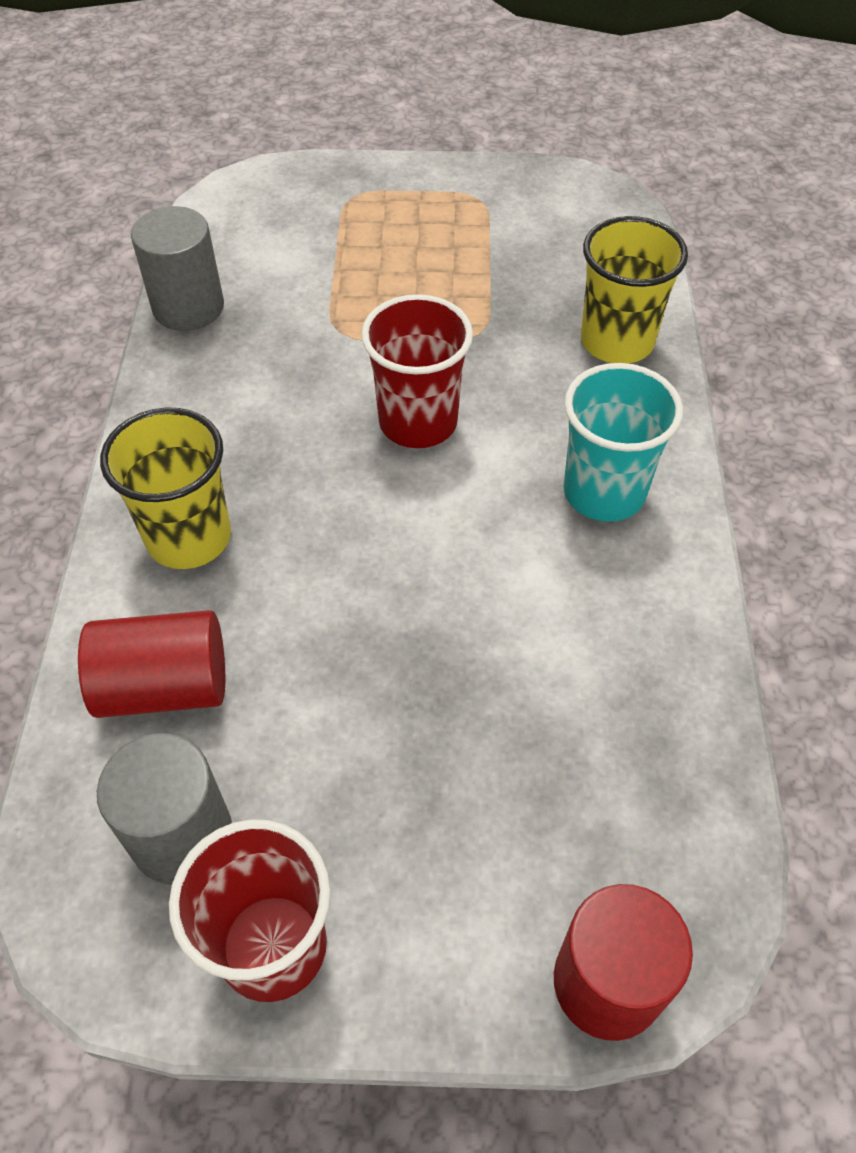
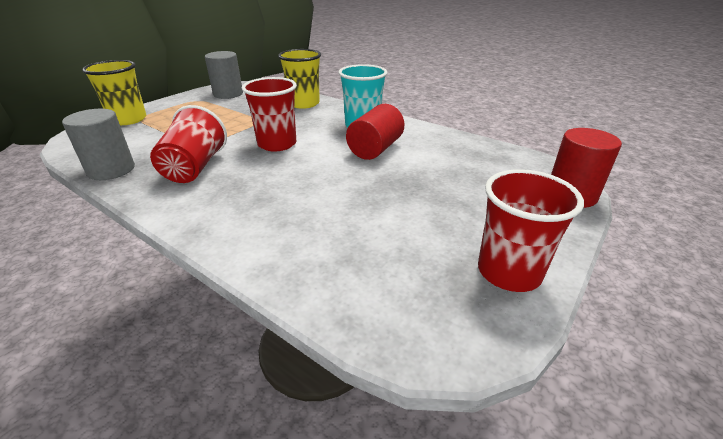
camera: 55 degrees left, 20 degrees down
red cylinder [78,610,225,718] -> red cylinder moved to [346,104,404,160]
grey cylinder [97,733,232,885] -> grey cylinder moved to [205,51,243,99]
yellow cup [100,407,231,569] -> yellow cup moved to [82,60,146,125]
none -> red cup [150,105,227,183]

